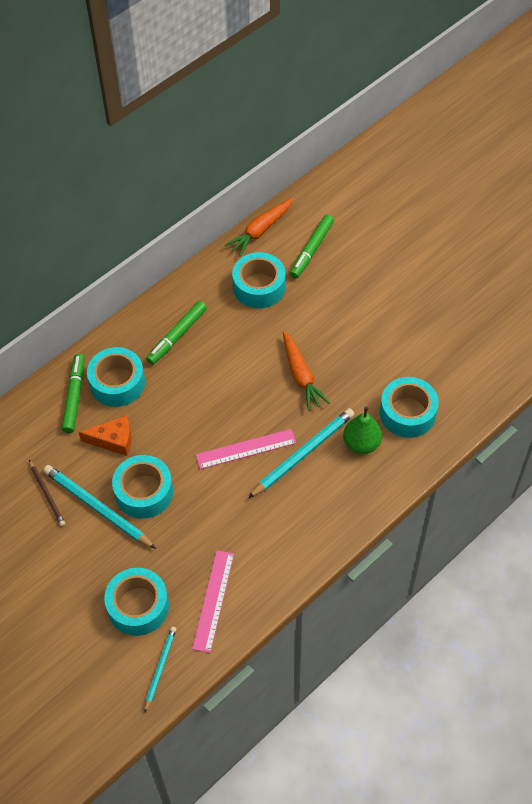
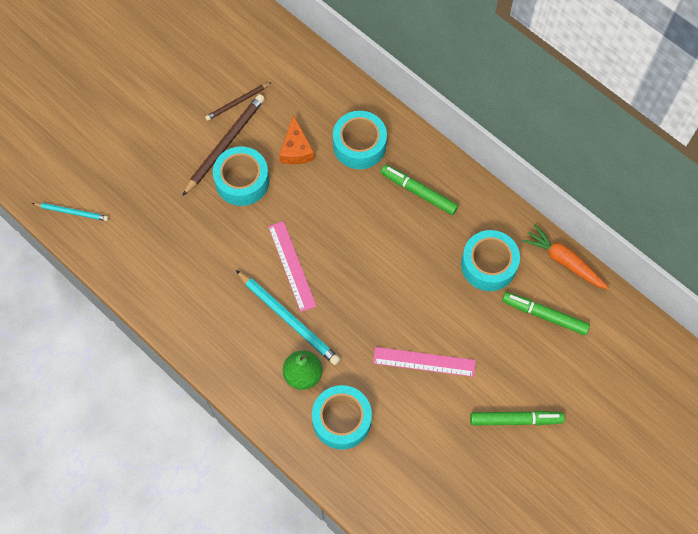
camera: 85 degrees right, 10 degrees up
turquoise pencil [43,465,156,549] -> brown pencil [182,94,265,196]
green marker [62,354,85,433] -> green marker moved to [470,411,565,426]
turquoise tape [104,568,169,636] -> none
pink ruler [192,550,234,653] -> pink ruler moved to [373,347,476,377]
orange carrot [283,331,330,411] -> none

